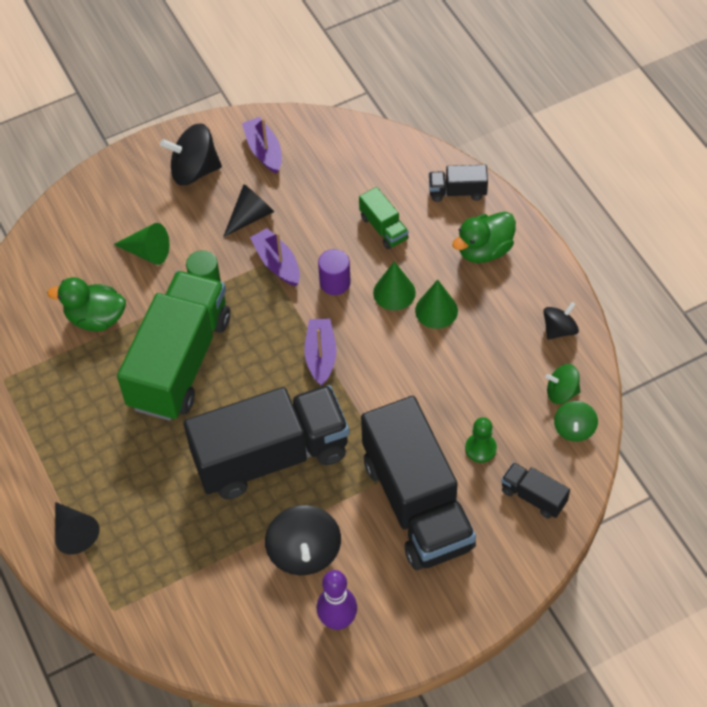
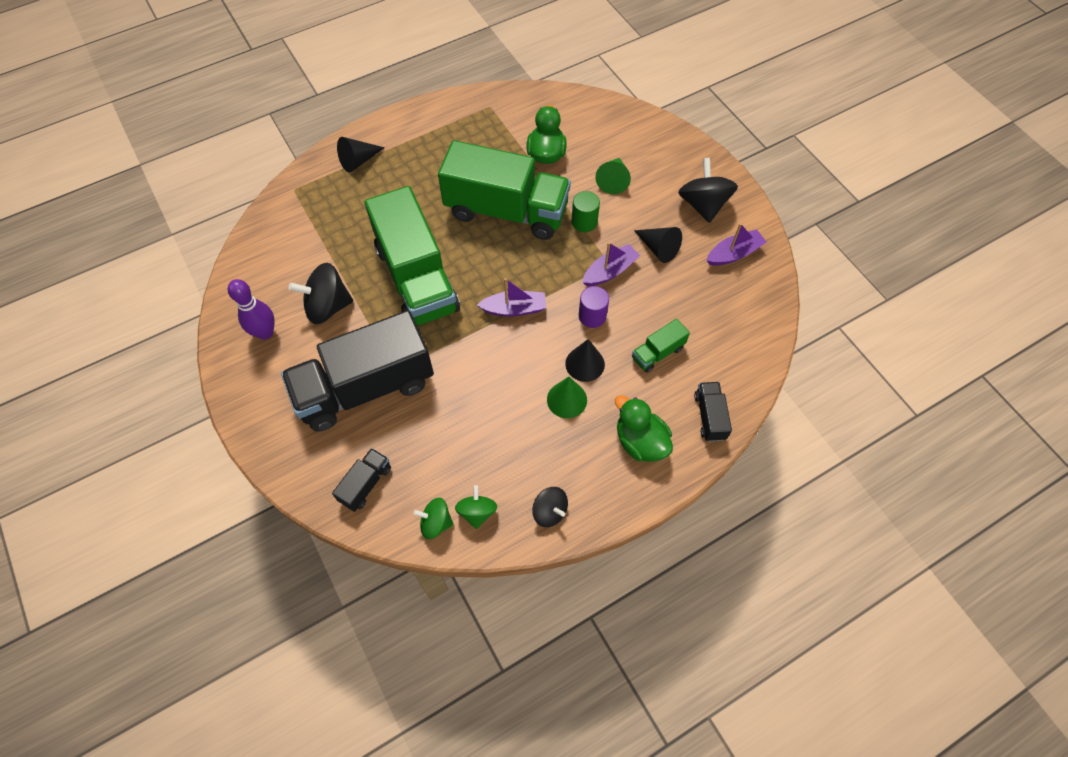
camera: 85 degrees right, 5 degrees up
black truck [184,385,349,499] -> green truck [365,186,460,325]
green cone [373,261,416,311] -> black cone [565,339,605,382]
green pawn [465,417,497,463] -> none

